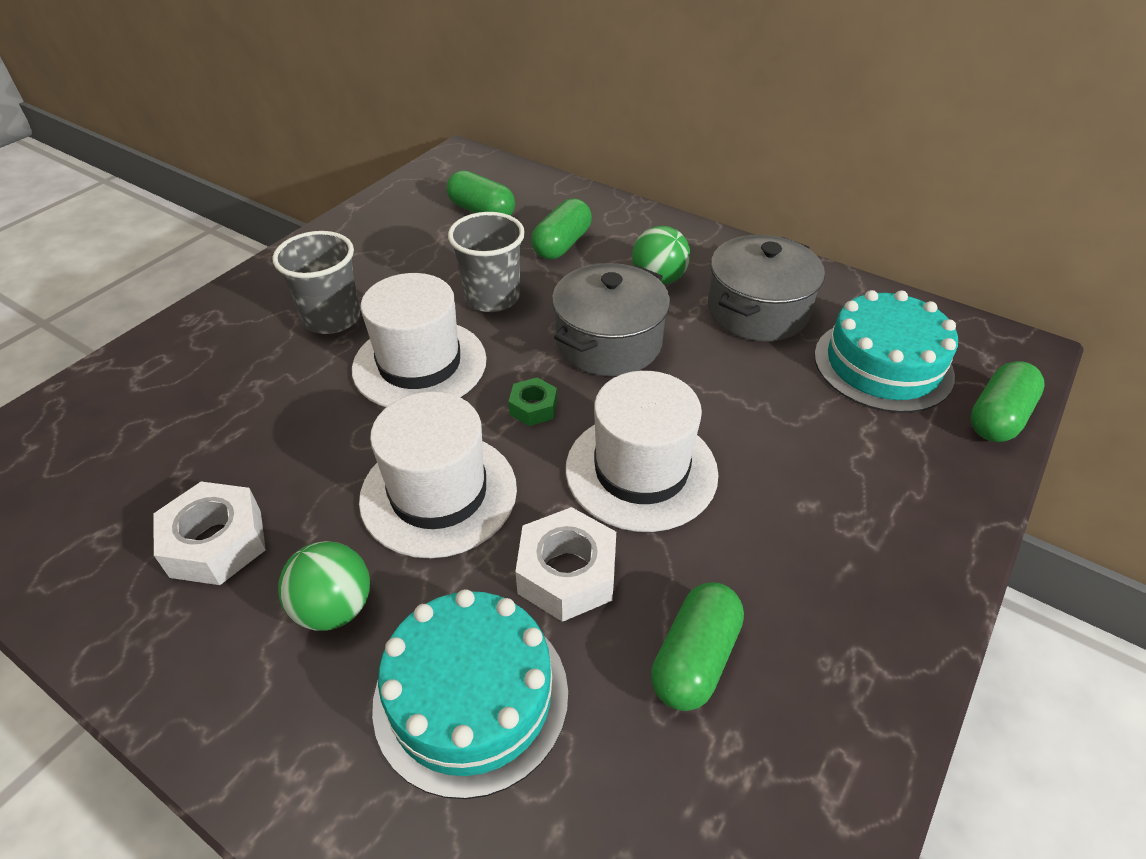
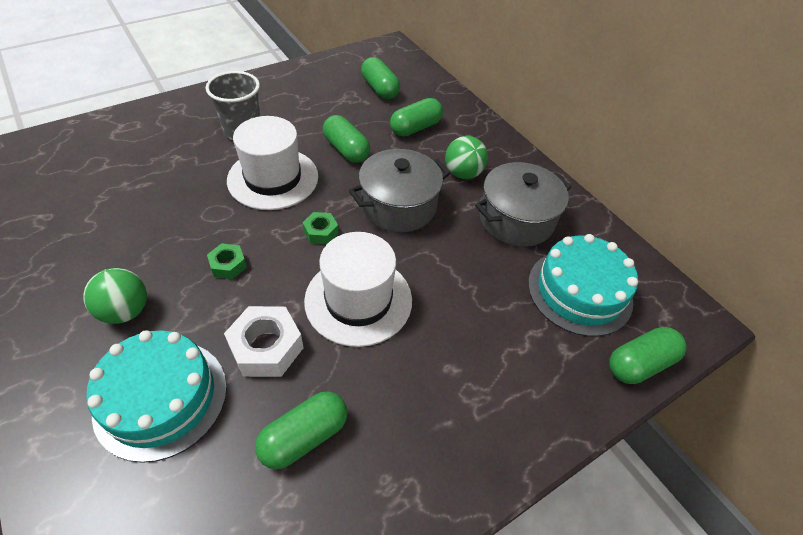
camera: 20 degrees right, 5 degrees up
white nut [153,481,266,585] -> none
white hat [359,391,517,558] -> green nut [207,243,247,279]
grey cup [448,212,525,312] -> green capsule [323,115,370,163]

